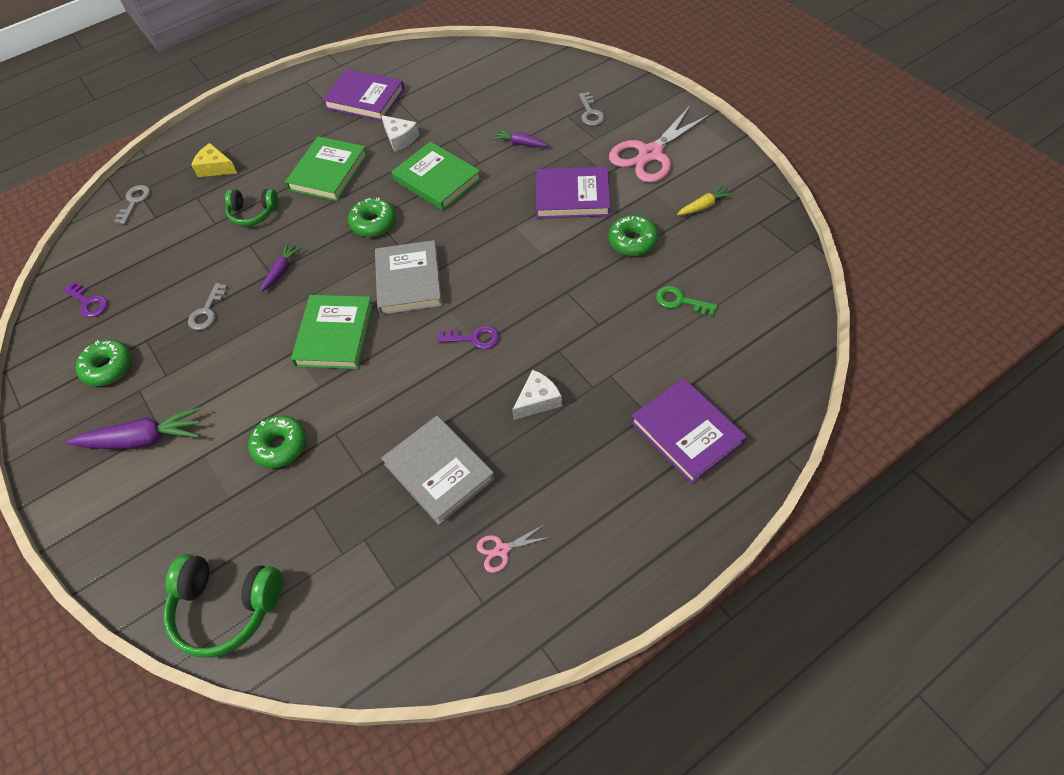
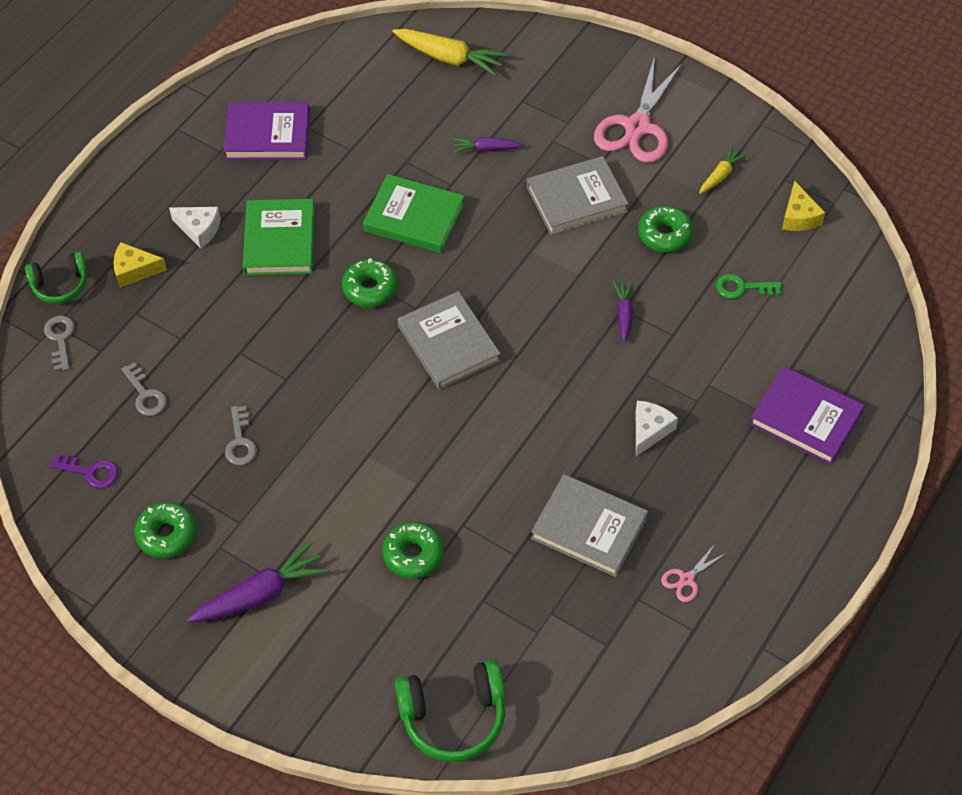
camera: 25 degrees left, 0 degrees up
green headphones [225,189,278,226] -> green headphones moved to [25,251,87,304]
purple carrot [260,243,302,292] -> purple carrot moved to [613,282,633,343]
green book [291,295,373,369] -> none
white cheese [381,115,419,152] -> white cheese moved to [169,207,221,249]
purple key [437,326,499,349] -> none
purple book [536,167,610,218] -> grey book [527,156,629,235]
grey key [579,92,605,126] -> grey key moved to [122,362,167,416]
none -> yellow carrot [393,29,508,76]
none -> yellow cheese [782,181,825,231]

